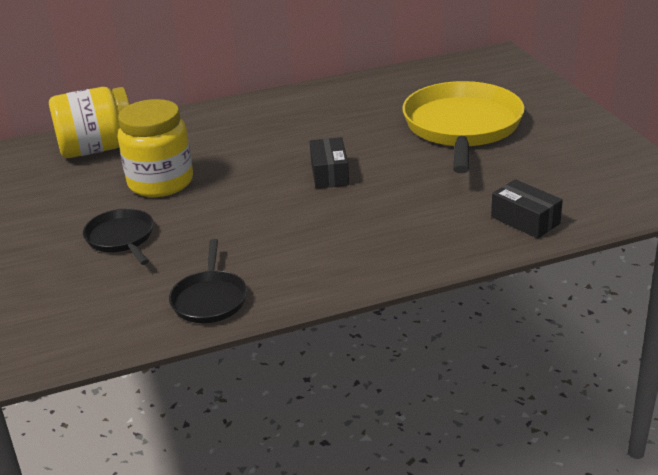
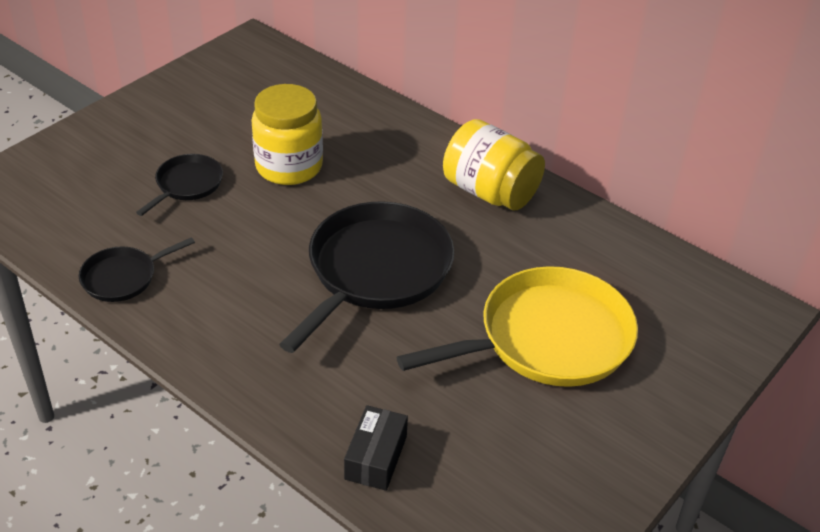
camera: 55 degrees right, 10 degrees up
yellow jar [49,87,130,158] -> yellow jar moved to [443,119,545,210]
black box [310,137,349,189] -> black pan [279,201,454,353]

